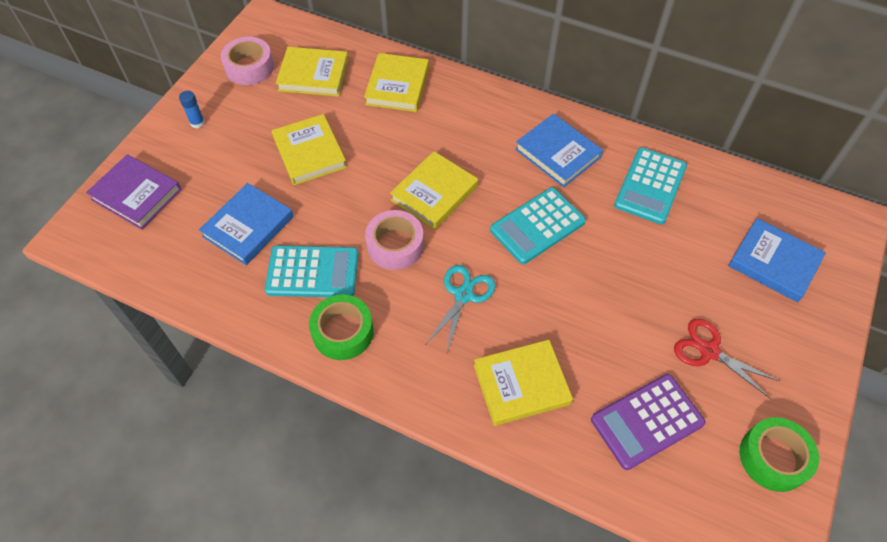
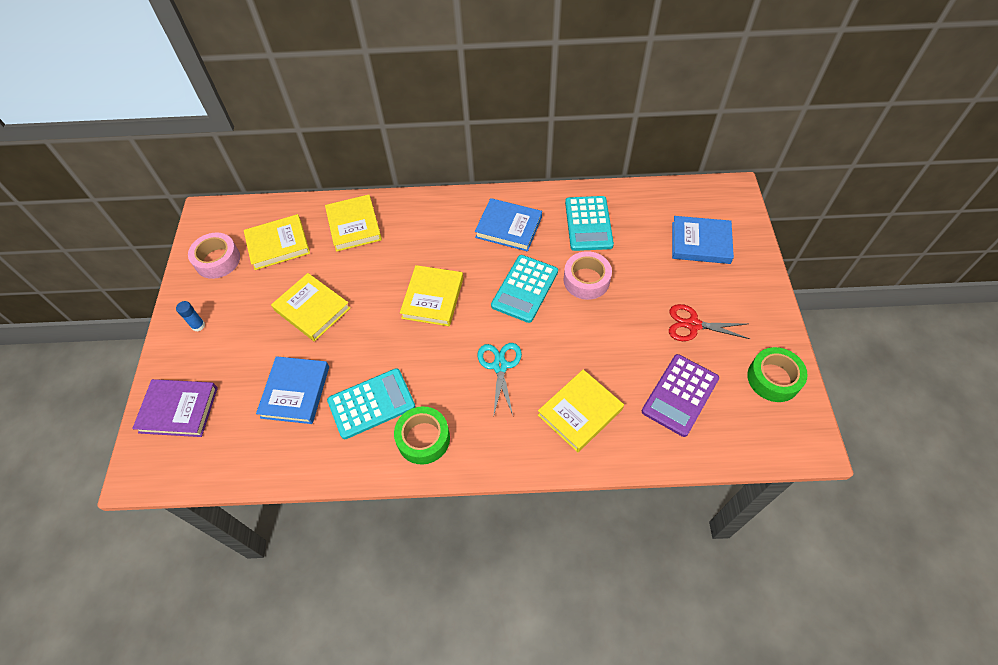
camera: 25 degrees left, 0 degrees up
pink tape [365,210,424,270] -> pink tape moved to [563,251,612,300]

